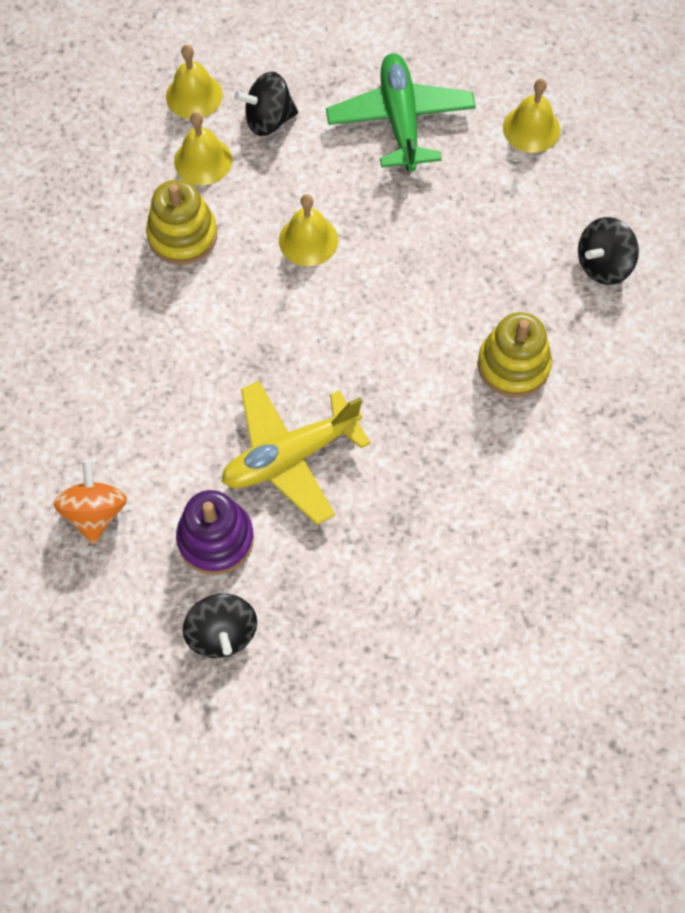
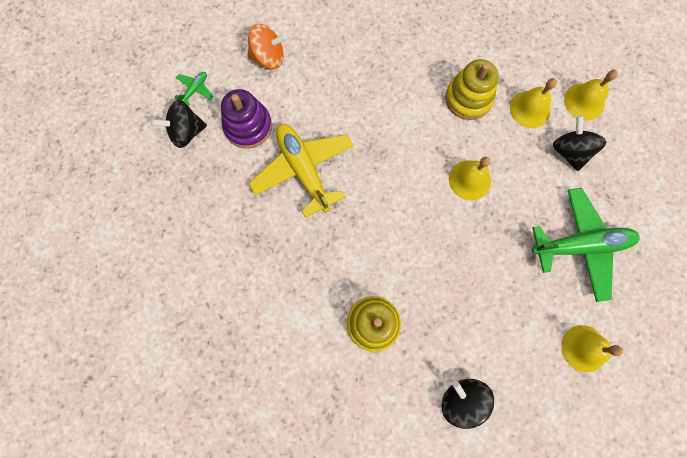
camera: 90 degrees right, 10 degrees up
none -> green plane [175,72,213,106]

